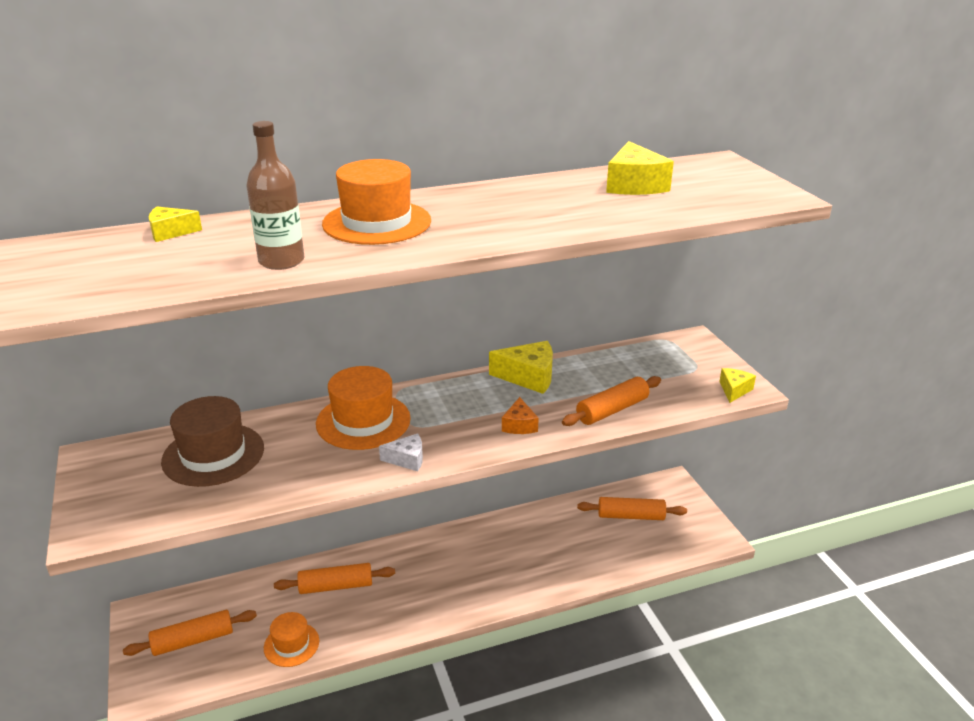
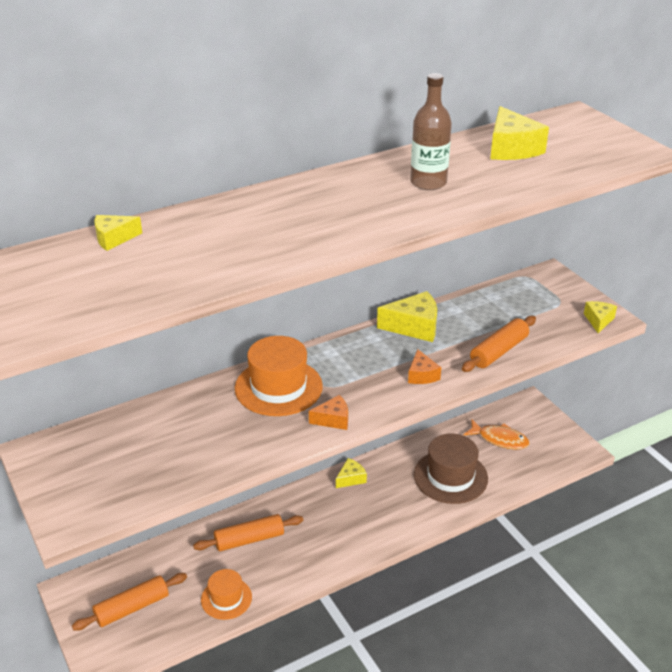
camera: 10 degrees left, 5 degrees up
brown hat [161,396,264,487] -> brown hat moved to [414,433,488,504]
brown bottle [247,121,304,270] -> brown bottle moved to [410,73,452,190]
orange hat [322,159,431,245] -> none
white cheese [379,433,423,471] -> orange cheese [309,395,348,430]
orange rolling pin [577,497,687,520] -> orange fish [463,419,530,450]
none -> yellow cheese [336,458,367,488]

